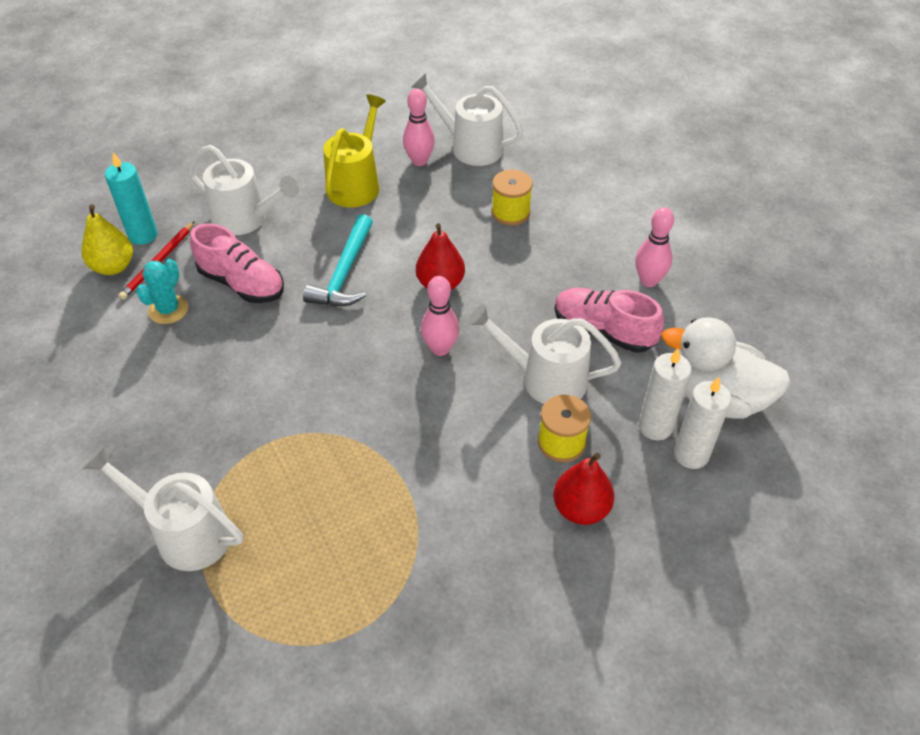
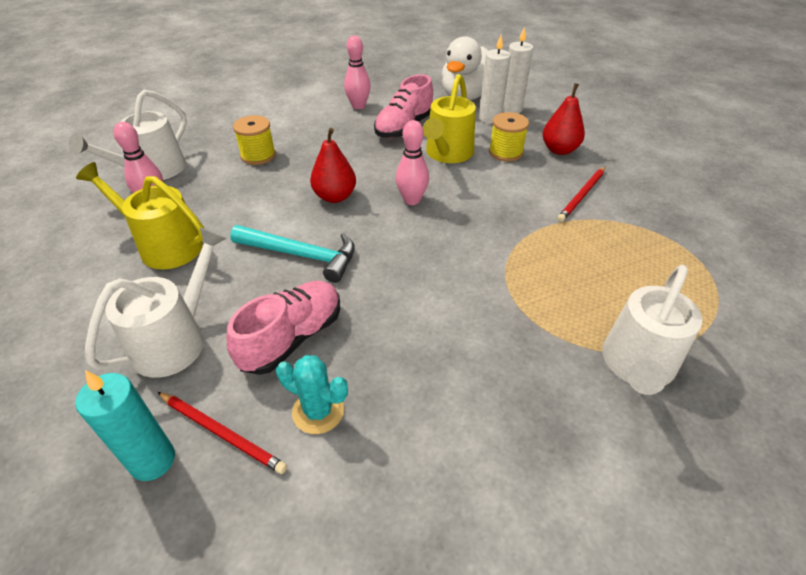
camera: 85 degrees left, 5 degrees down
yellow pear [82,204,133,275] -> none
white watering can [468,304,622,404] -> yellow watering can [423,74,476,163]
none -> red pencil [557,167,605,222]

